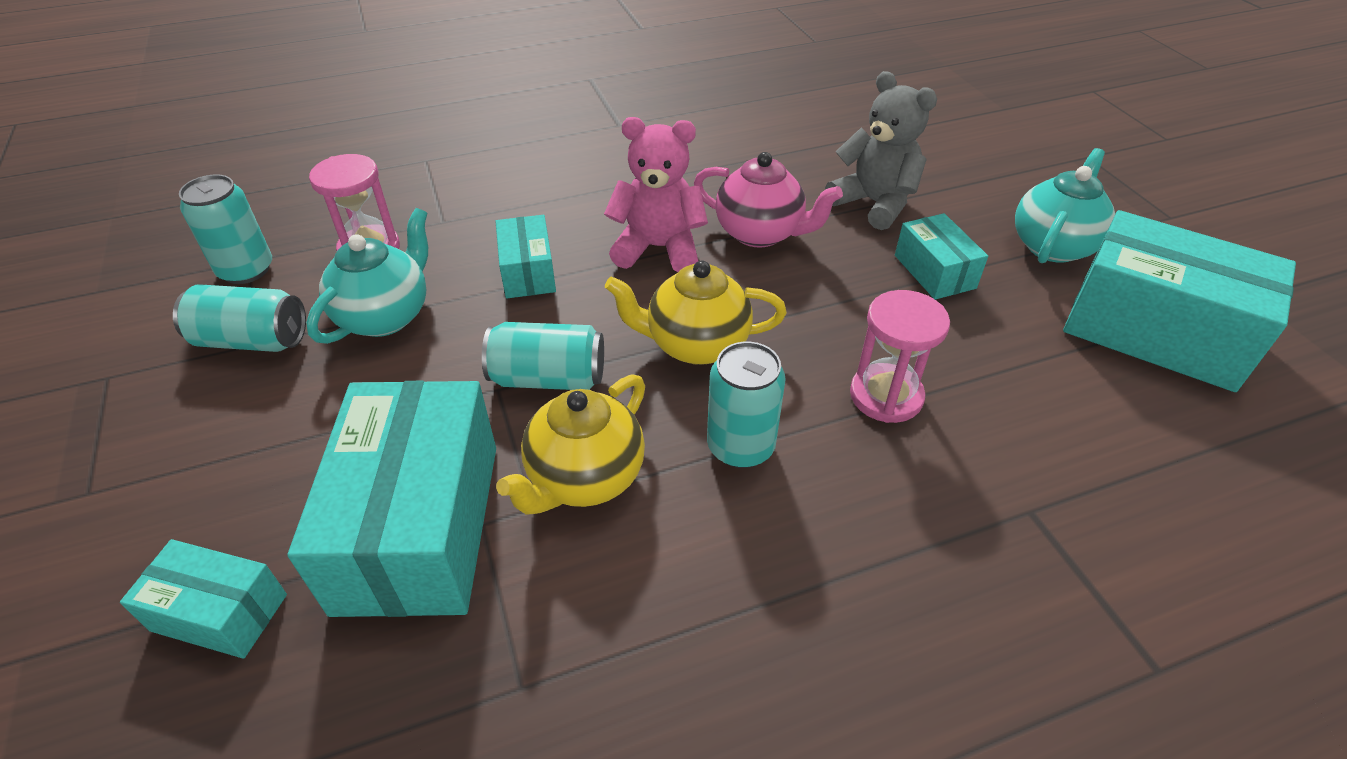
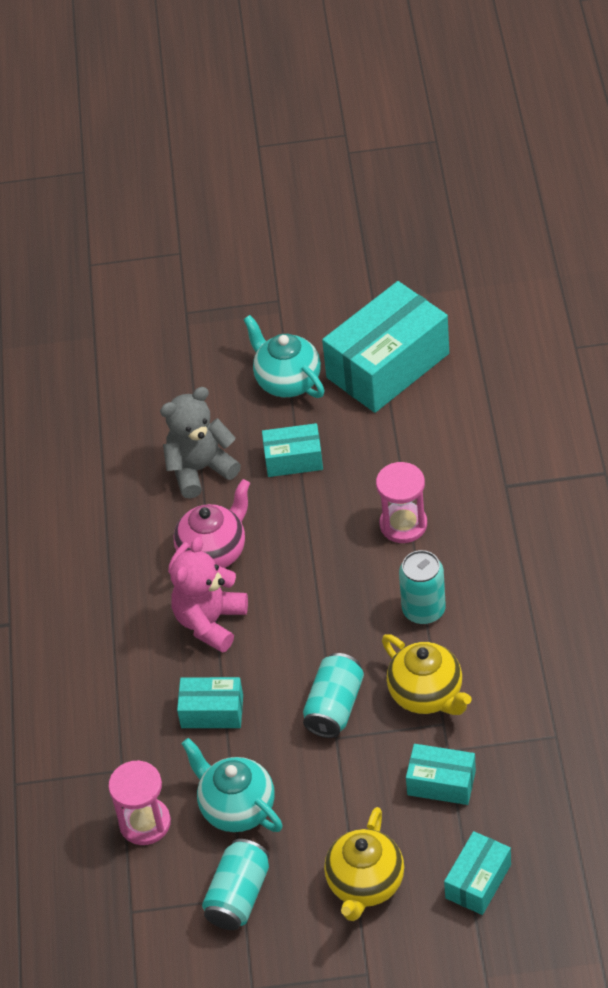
camera: 70 degrees left, 5 degrees up
turquoise can [179,174,272,284] -> none
turquoise box [288,381,496,617] -> turquoise box [406,744,476,805], size x0.51
yellow teapot [605,261,787,365] -> yellow teapot moved to [324,807,404,921]

